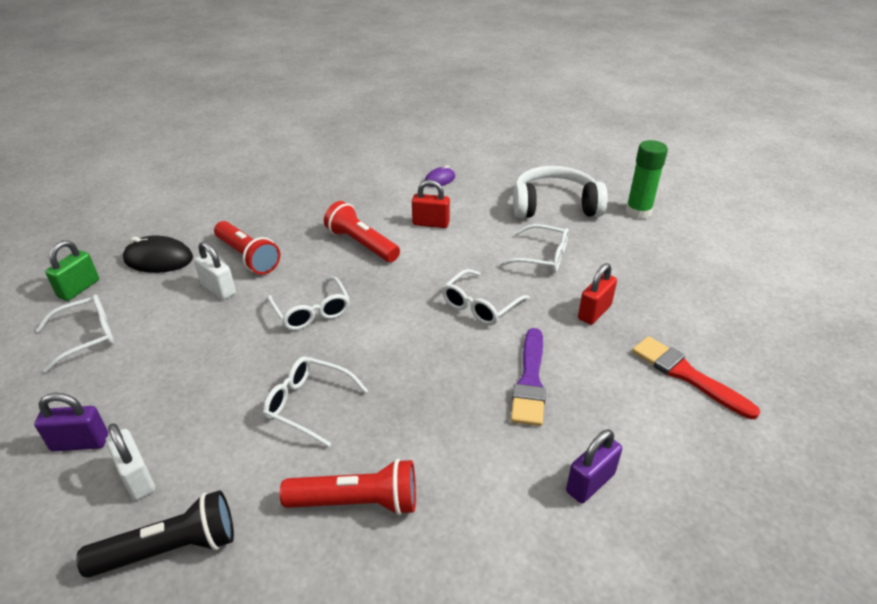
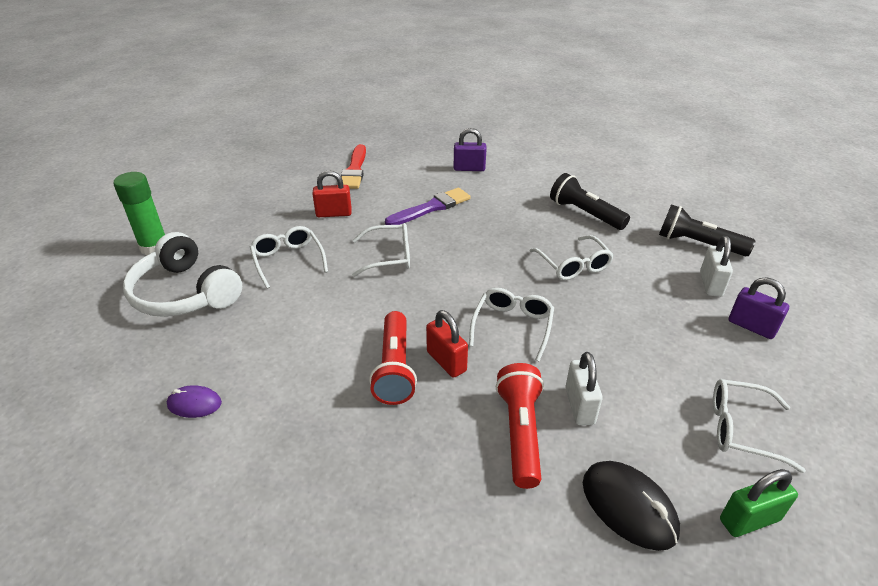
camera: 135 degrees left, 0 degrees up
red flashlight [280,459,416,515] -> black flashlight [550,173,630,230]
red padlock [412,180,450,228] -> red padlock moved to [426,310,468,378]

